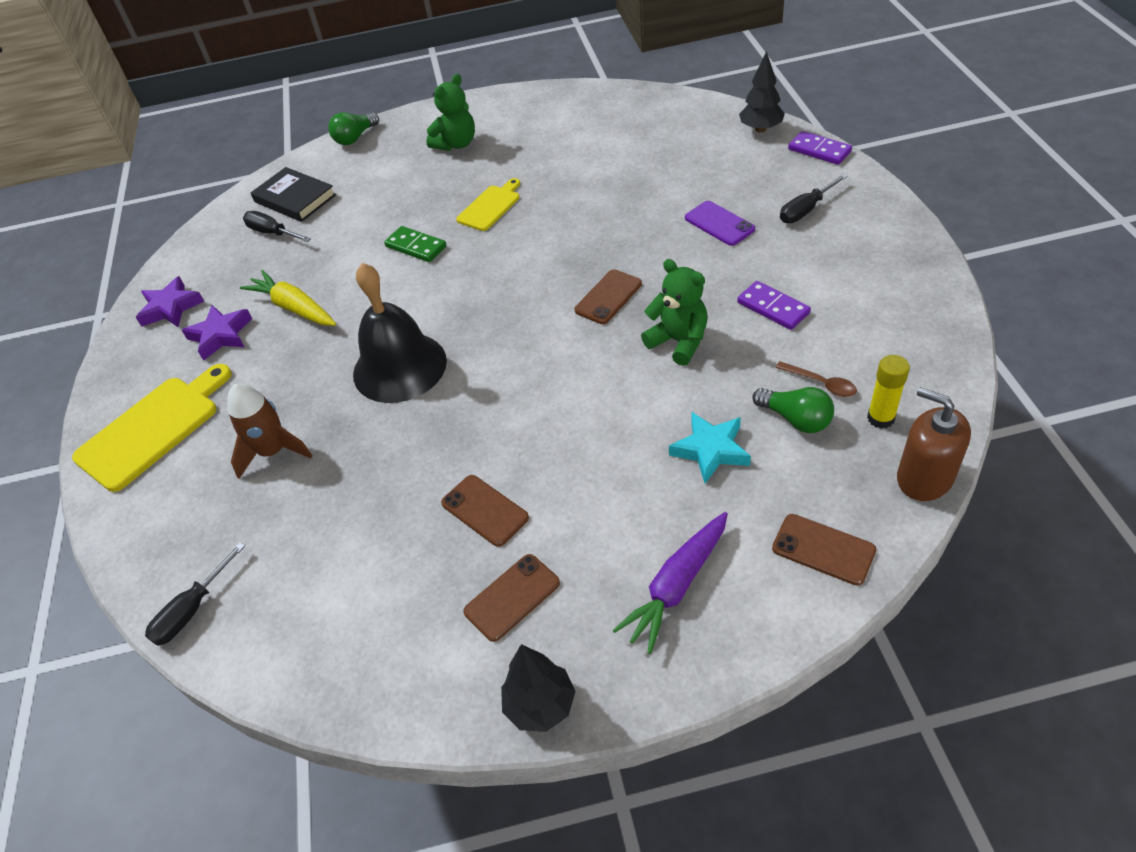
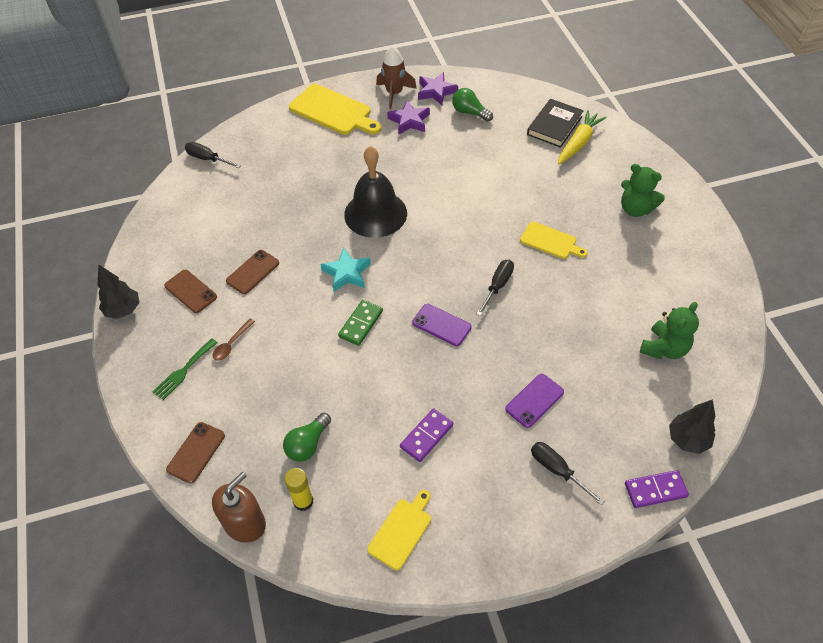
camera: 80 degrees right, 5 degrees up
brown rocket [227,384,312,479] -> brown rocket moved to [376,46,417,109]
yellow carrot [240,270,336,326] -> yellow carrot moved to [558,110,607,165]
black screwdriver [243,211,311,242] -> black screwdriver moved to [477,260,514,316]
green light bulb [328,112,379,145] -> green light bulb moved to [452,88,493,122]
green domino [384,226,447,262] -> green domino moved to [338,300,383,346]
brown phone [574,269,642,324] -> purple phone [412,304,472,346]
purple carrot [613,512,728,654] -> green fork [153,338,218,400]
green teddy bear [641,259,708,366] -> green teddy bear moved to [640,302,699,359]
turquoise star [669,412,751,483] -> turquoise star moved to [321,248,371,292]
brown spoon [775,361,857,397] -> brown spoon moved to [213,319,255,361]
purple domino [788,131,852,165] -> purple domino turned 45 degrees clockwise [625,470,689,508]
none -> yellow cutting board [367,490,431,570]

